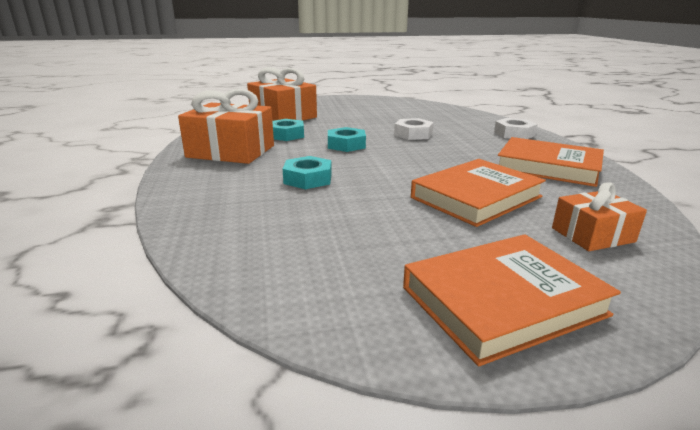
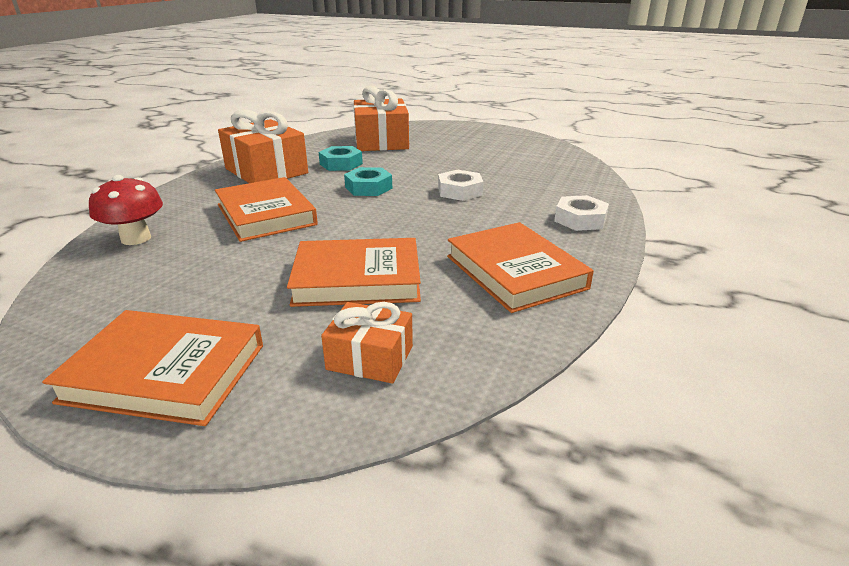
camera: 35 degrees right, 5 degrees up
turquoise nut [283,156,332,189] -> orange book [215,177,318,242]
none -> red mushroom [89,175,163,245]

